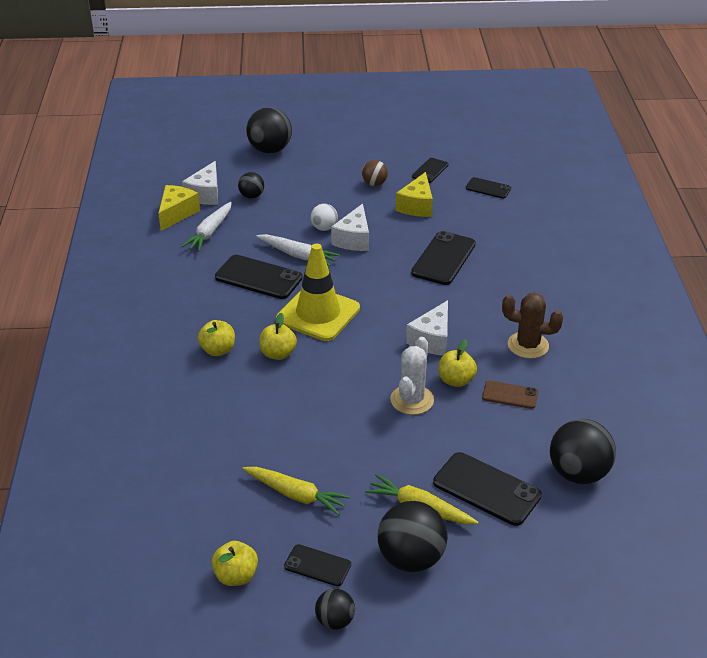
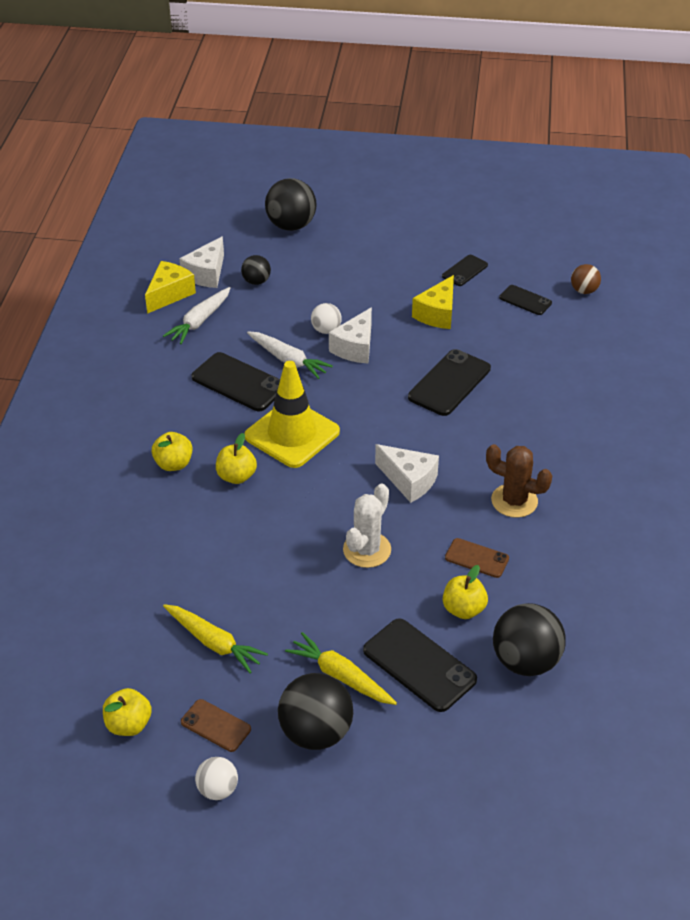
camera: 10 degrees right, 5 degrees up
black phone [284,544,351,586] -> brown phone [181,699,251,752]
black ball [315,589,355,630] -> white ball [195,757,238,800]
brown ball [362,160,388,186] -> brown ball moved to [571,264,601,294]
white cheese [406,300,448,355] -> white cheese turned 90 degrees counterclockwise [375,444,439,503]
yellow apple [439,339,477,387] -> yellow apple moved to [443,565,488,619]

